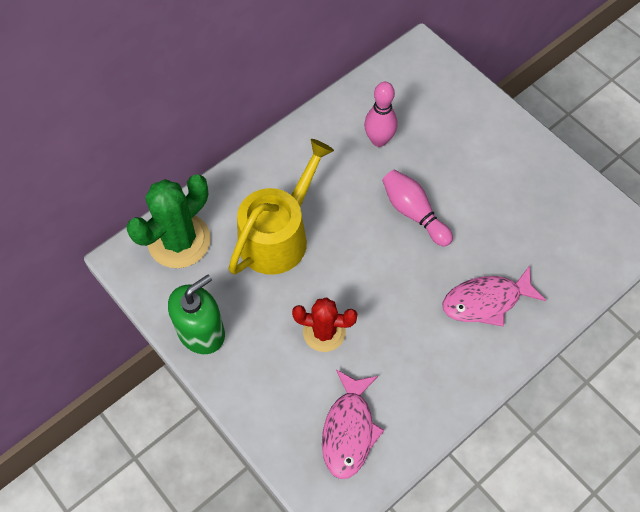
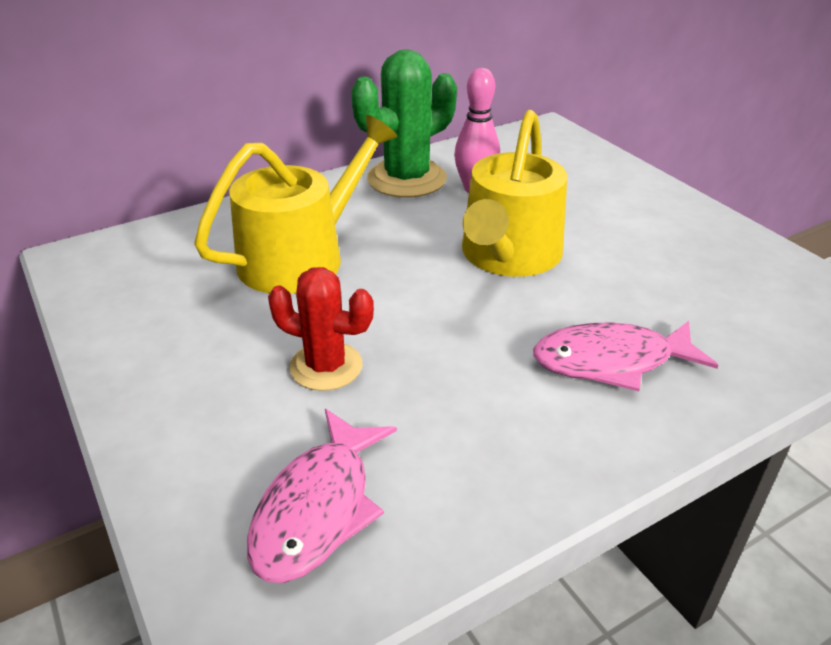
camera: 10 degrees right, 25 degrees down
green cactus [126,174,211,268] -> green cactus moved to [351,49,457,198]
green soap dispenser [168,274,225,354] -> none
pink bowling pin [382,170,453,246] -> yellow watering can [462,110,567,277]

